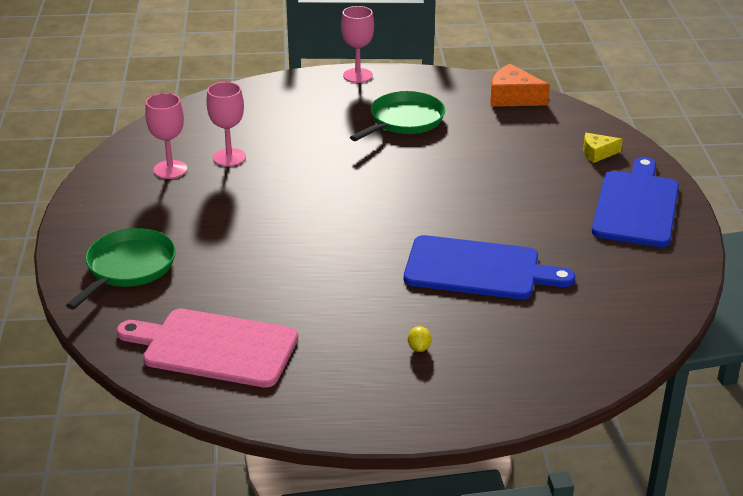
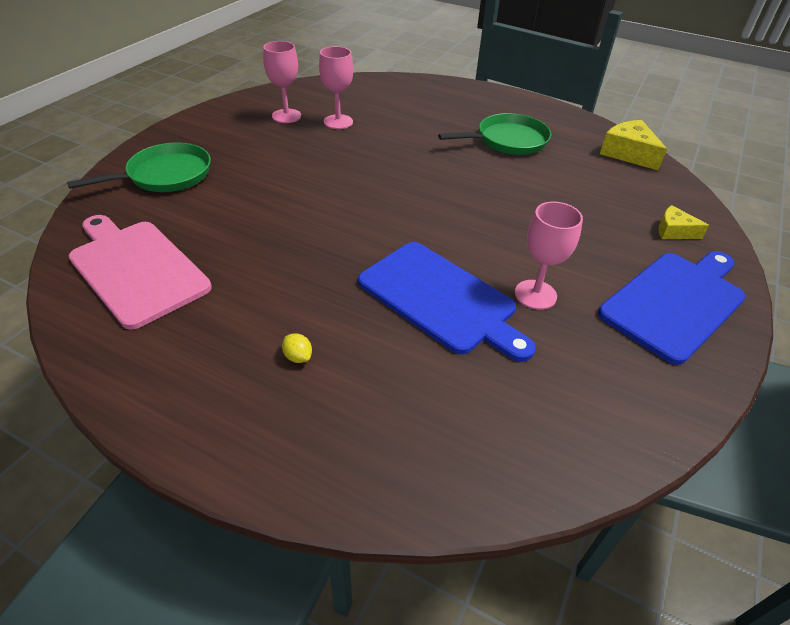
camera: 30 degrees right, 10 degrees up
pink goblet [341,6,374,83] -> pink goblet moved to [515,202,583,310]
yellow lemon [408,326,432,352] -> yellow lemon turned 75 degrees counterclockwise [282,333,312,363]
orange cheese [490,64,550,107] -> yellow cheese [600,120,667,170]

